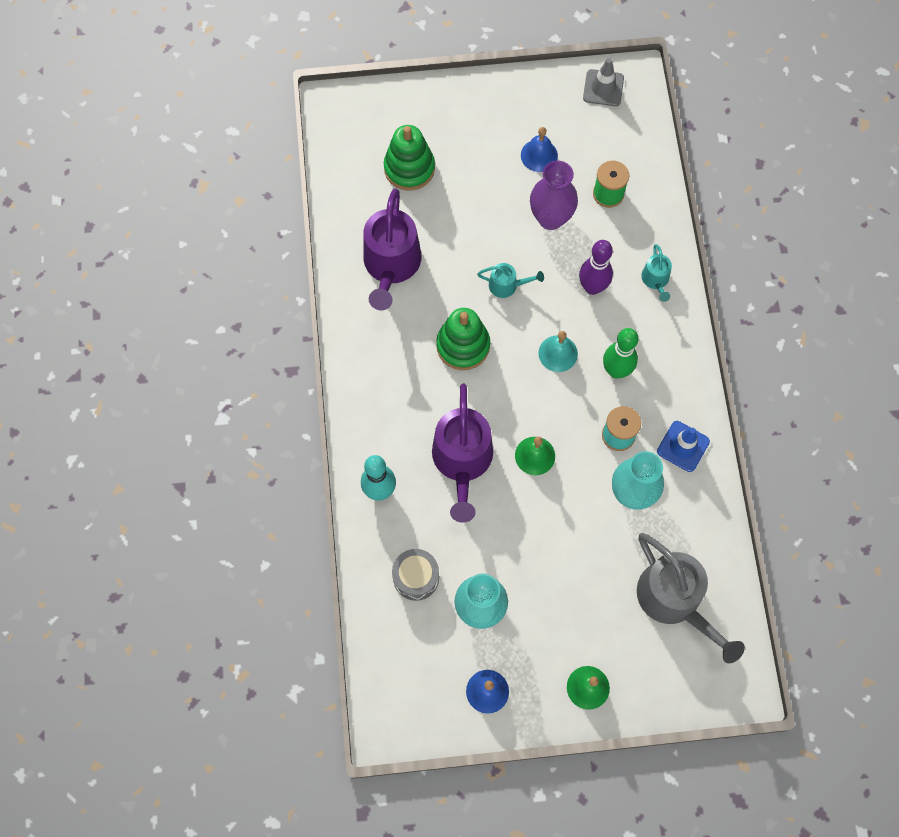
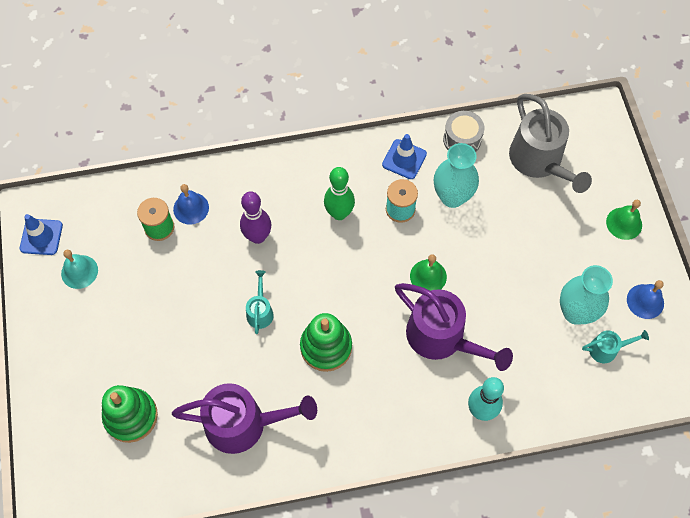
camera: 95 degrees left, 5 degrees down
grey drum [392,549,439,601] -> grey drum moved to [443,111,484,152]
purple watering can [432,384,493,523] -> purple watering can turned 45 degrees clockwise [395,283,513,371]
blue bell [521,127,558,172] -> blue bell moved to [173,184,209,225]
purple vase [530,160,578,230] -> none
turquoise bell [538,331,578,372] -> turquoise bell moved to [61,250,98,289]
grey traffic cone [583,58,624,106] -> blue traffic cone [20,214,63,255]
grey watering can [637,533,745,663] -> grey watering can turned 105 degrees clockwise [509,94,592,193]
turquoise watering can [641,244,672,302] -> turquoise watering can moved to [582,330,649,363]

